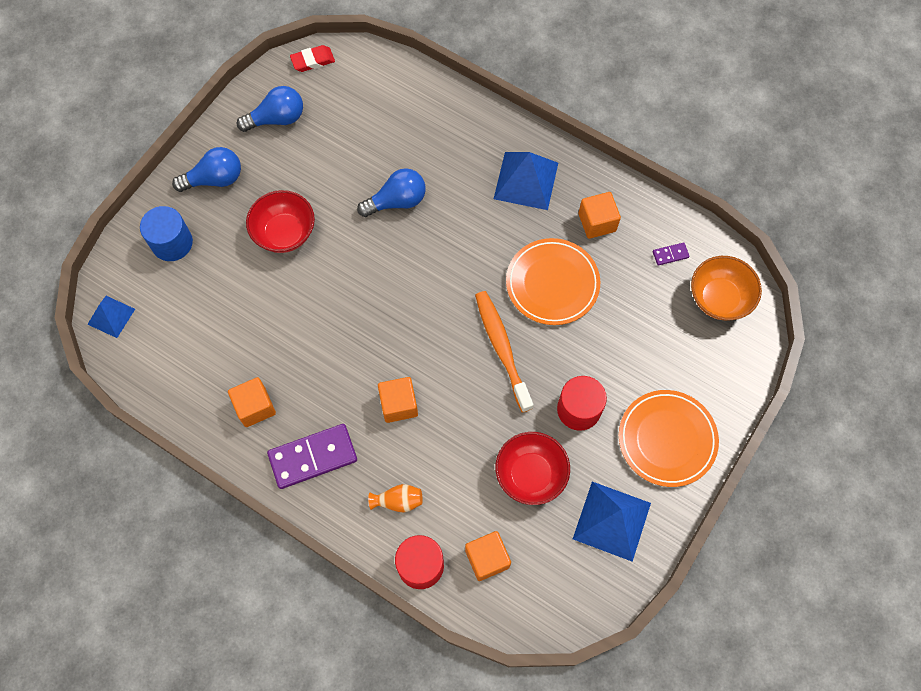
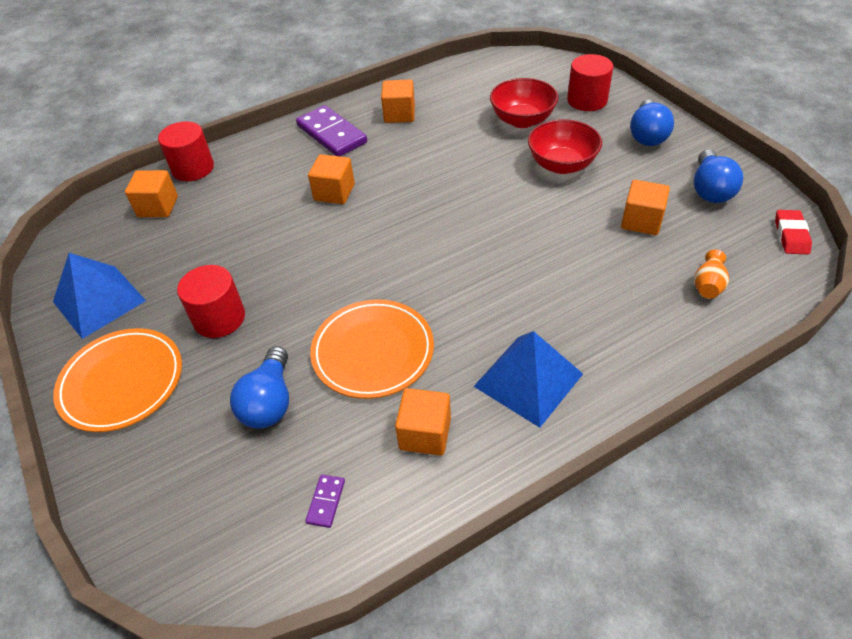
camera: 120 degrees right, 20 degrees down
blue pyramid [87,296,135,338] -> none
blue cylinder [140,206,193,261] -> red cylinder [567,54,613,111]
purple domino [267,424,357,489] -> purple domino turned 45 degrees counterclockwise [296,105,367,156]
blue light bulb [357,168,426,217] -> blue light bulb moved to [230,346,289,429]
orange vase [368,484,423,513] -> orange vase moved to [694,249,729,299]
orange toothbrush [475,291,534,412] -> none
red bowl [495,432,570,505] -> red bowl moved to [490,78,558,128]
orange bowl [691,256,762,320] -> none
none -> orange cube [621,180,670,235]

